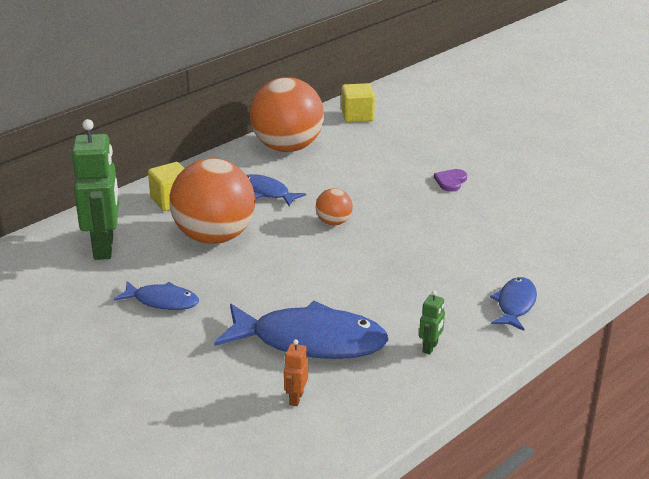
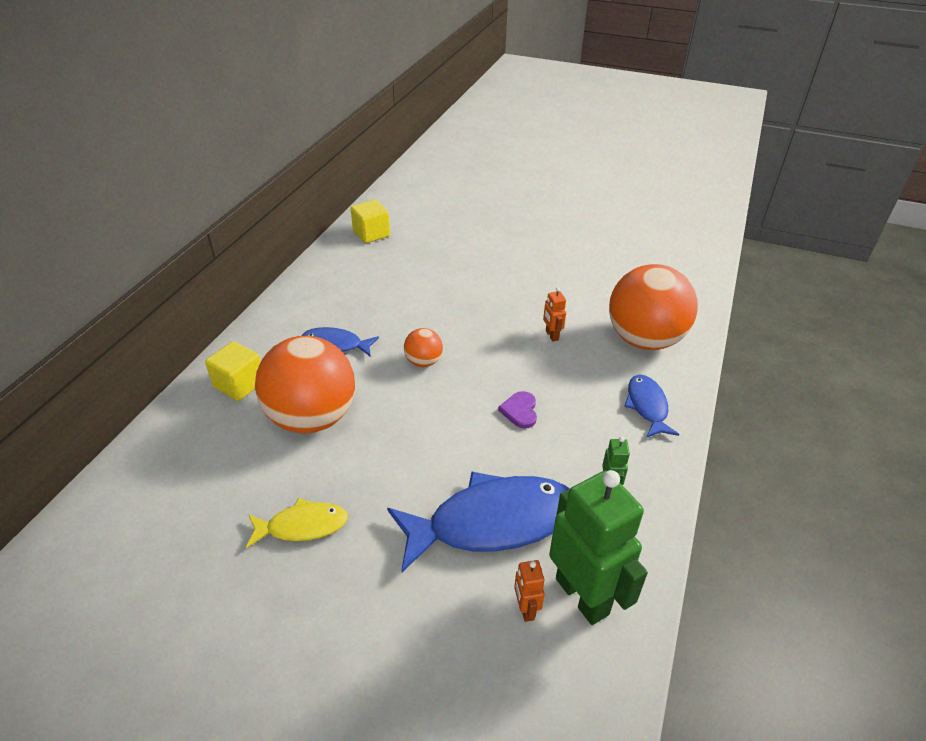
camera: 25 degrees left, 10 degrees up
green robot [72,119,119,260] -> green robot moved to [549,470,648,625]
blue fish [114,281,199,310] -> yellow fish [246,498,348,548]
orange ball [250,77,324,152] -> orange ball moved to [609,264,698,350]
purple heart [434,169,467,192] -> purple heart moved to [498,391,537,429]
none -> orange robot [543,287,566,342]

